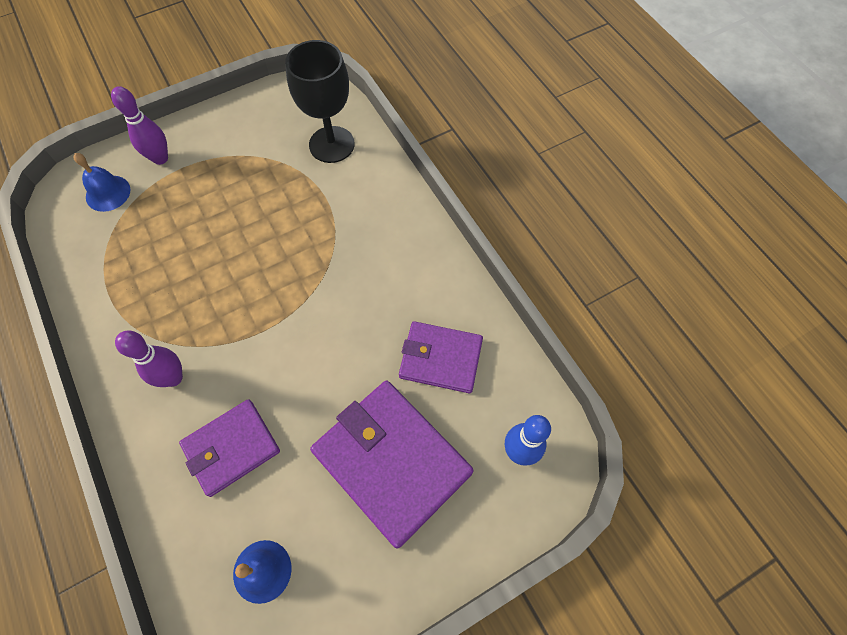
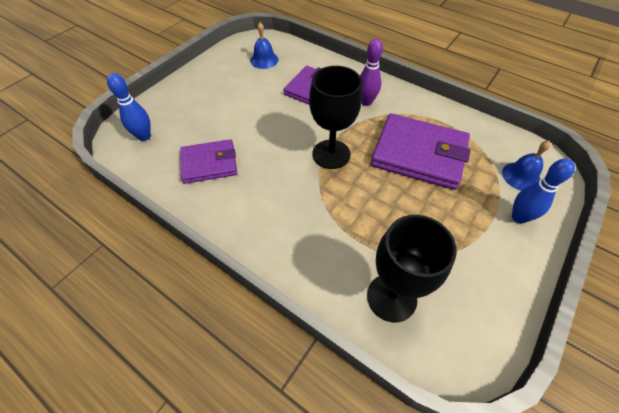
camera: 155 degrees right, 10 degrees down
purple bowling pin [111,86,168,165] -> blue bowling pin [512,159,575,224]
purple wallet [310,380,474,549] -> purple wallet moved to [371,113,471,190]
none -> black goblet [309,66,362,169]

